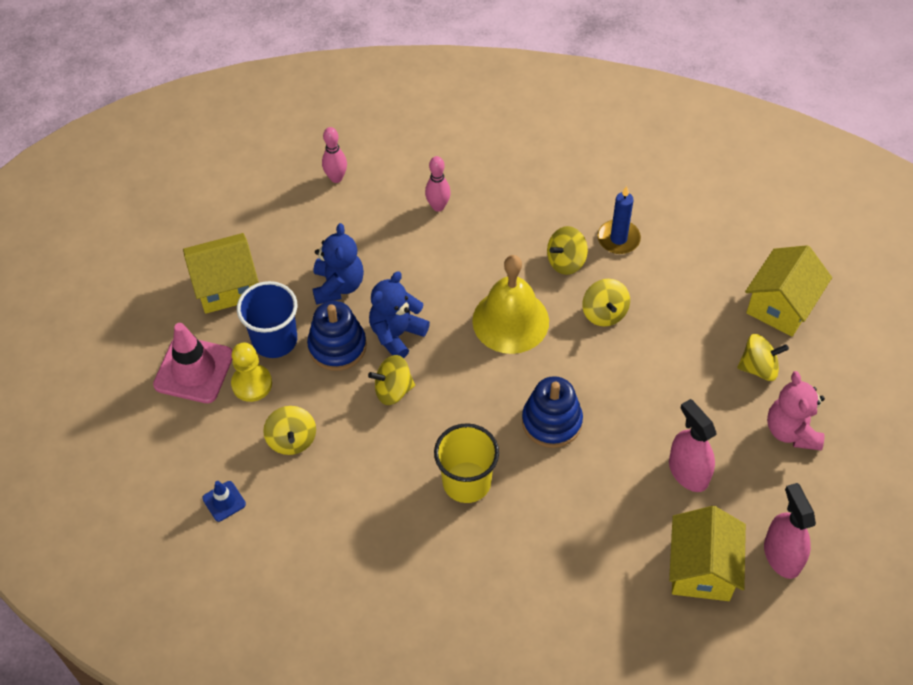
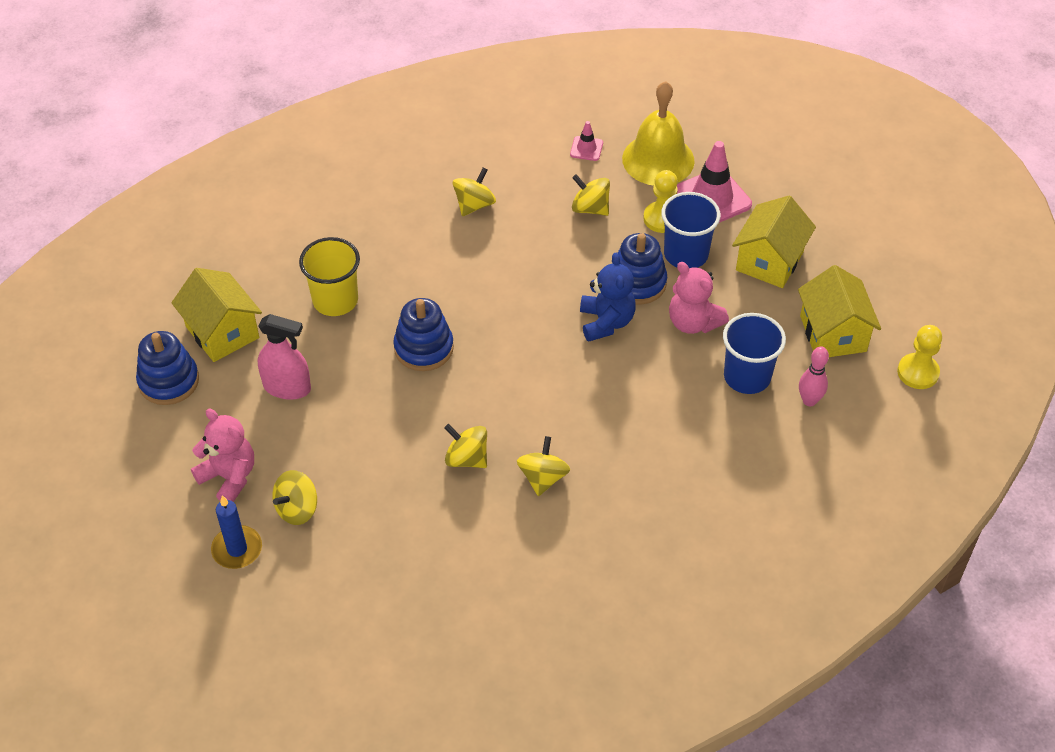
camera: 135 degrees right, 5 degrees down
blue traffic cone [202,481,246,522] -> pink traffic cone [570,121,603,161]
blue teddy bear [312,223,364,305] -> pink teddy bear [669,262,729,334]
yellow spinning top [368,355,415,405] -> yellow spinning top moved to [453,168,496,216]
pink bowling pin [425,156,451,212] -> none
yellow cup [434,423,499,503] -> yellow cup moved to [299,237,360,316]
yellow bell [472,255,549,354] -> yellow bell moved to [622,81,695,186]
blue candle [597,186,641,254] -> blue candle moved to [211,495,262,569]
yellow house [745,245,832,336] -> yellow house moved to [798,265,881,357]
pink spray bottle [764,483,816,579] -> blue stacking toy [136,331,199,405]
none -> blue cup [723,313,786,394]
none -> yellow pawn [897,325,942,389]

